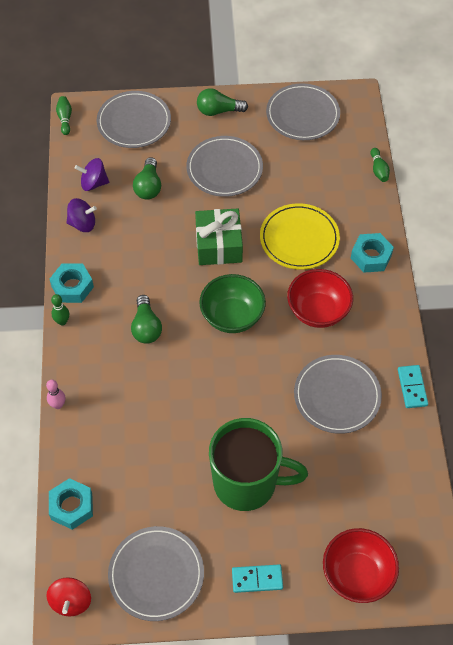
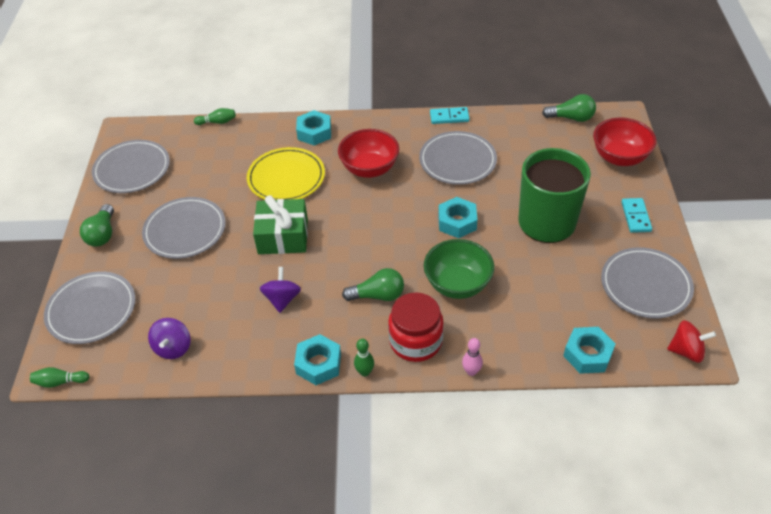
camera: 85 degrees left, 10 degrees down
purple spinning top [66,198,97,232] -> purple spinning top moved to [260,267,301,313]
green light bulb [133,157,161,200] -> green light bulb moved to [542,94,596,122]
green bowl [199,274,266,333] -> green bowl moved to [424,239,494,299]
none -> red jar [388,293,444,362]
none -> turquoise nut [438,197,478,238]

